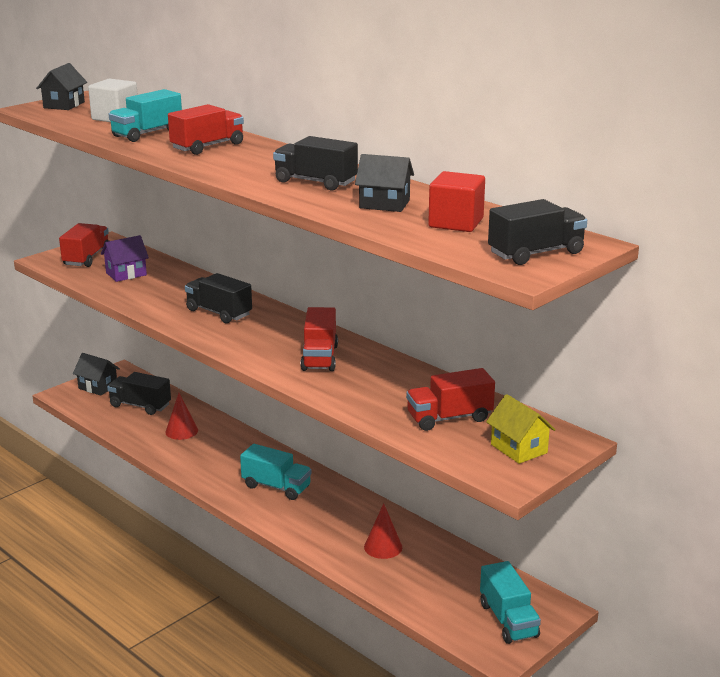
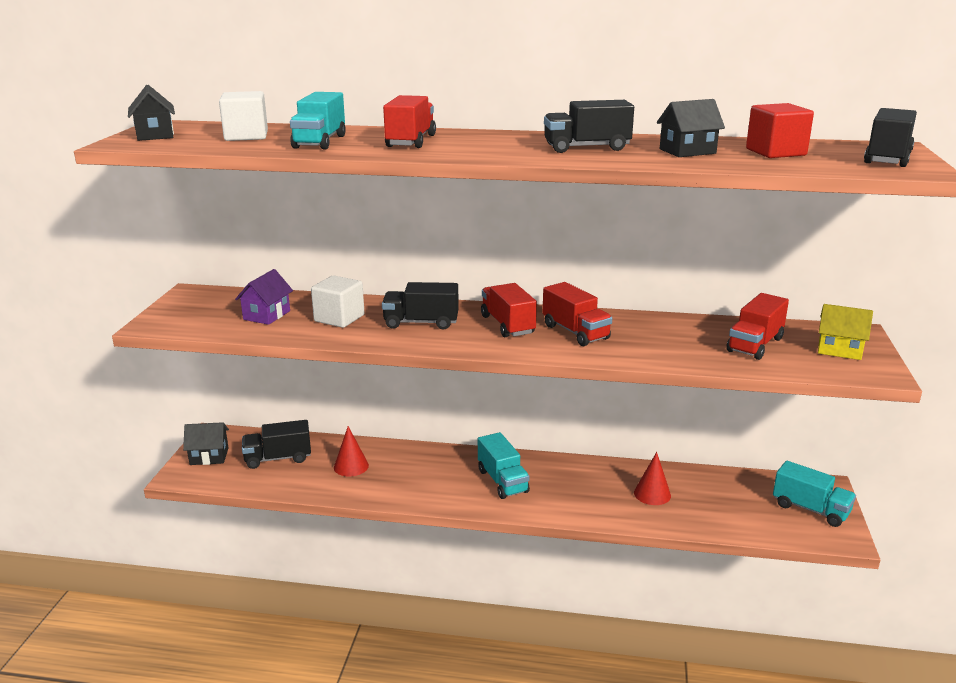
camera: 35 degrees left, 0 degrees up
red truck [59,223,109,267] -> red truck moved to [481,283,537,337]
turquoise truck [240,444,312,500] -> turquoise truck turned 75 degrees clockwise [478,432,530,499]
none -> white cube [311,275,365,328]

